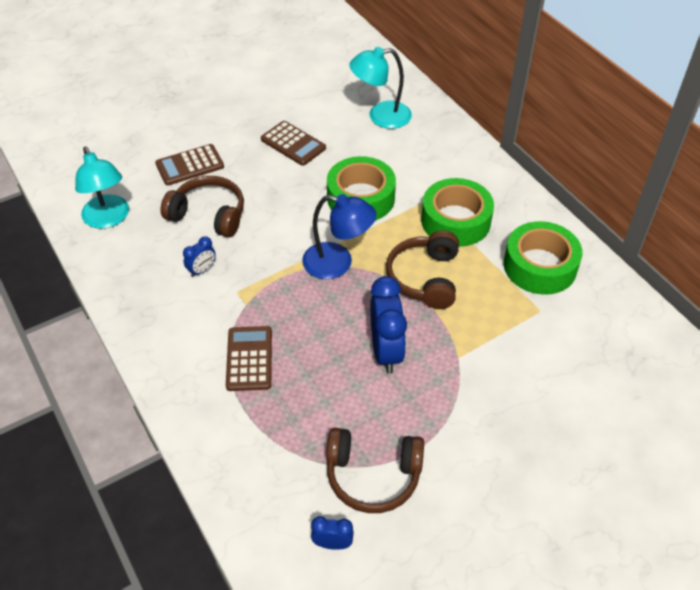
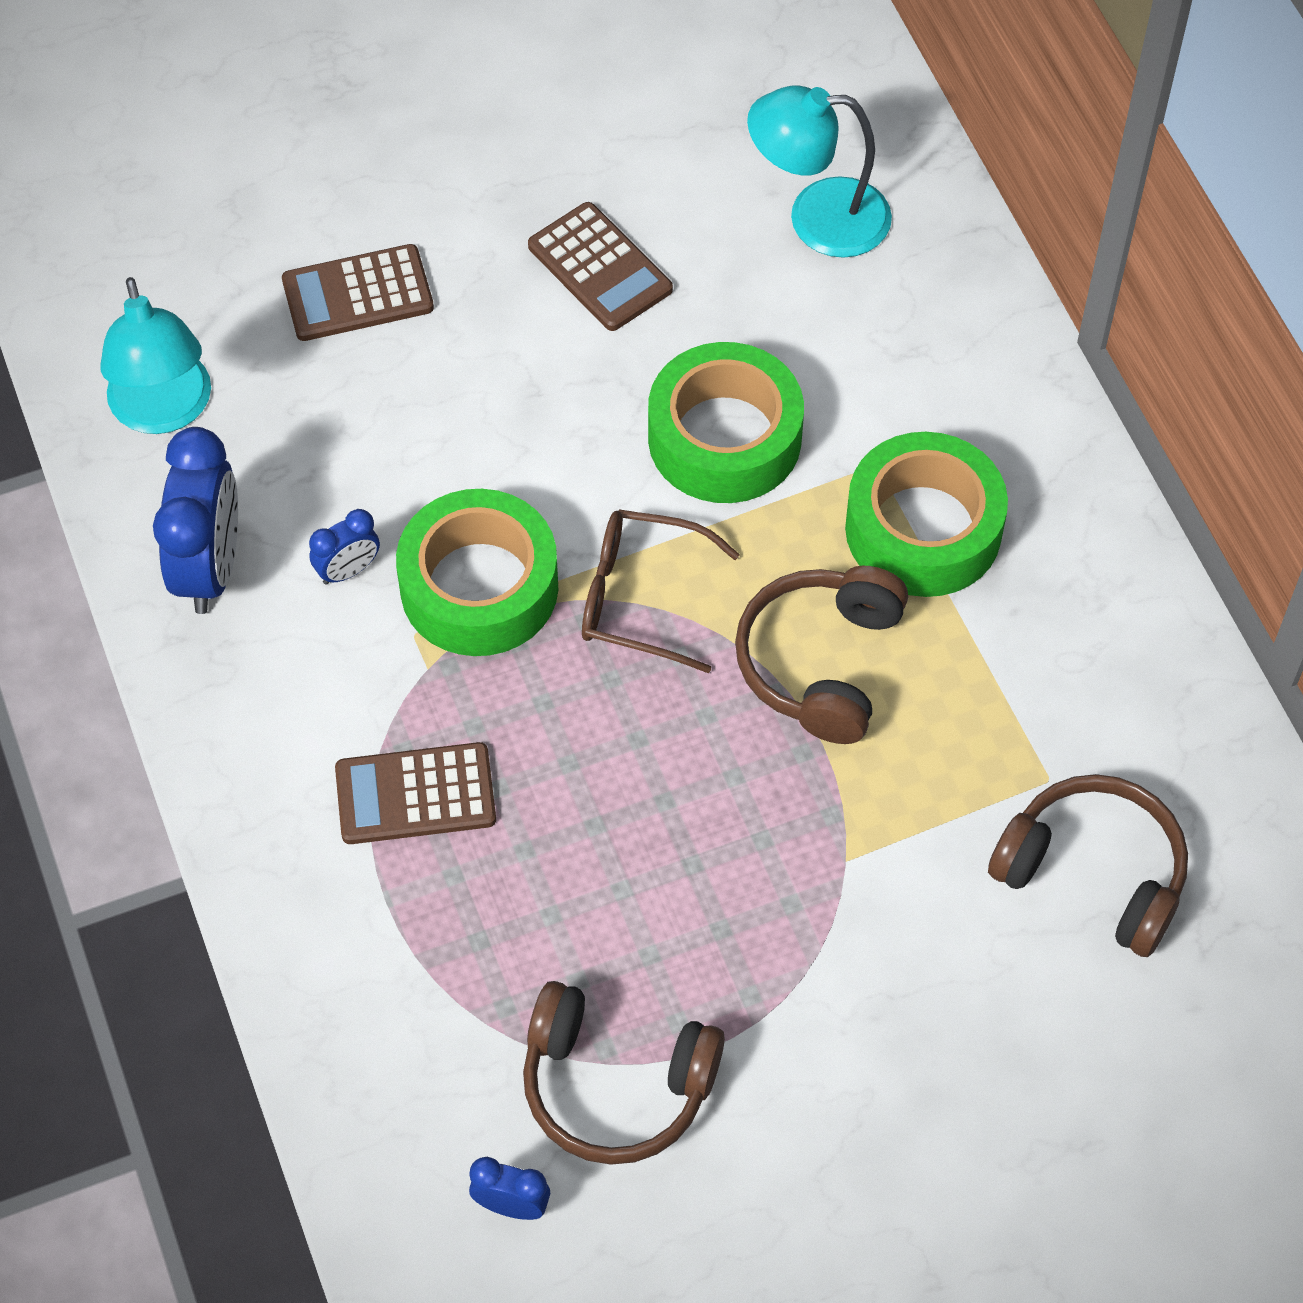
camera: 10 degrees right, 10 degrees up
brown headphones [160,176,244,238] -> brown headphones moved to [988,774,1188,957]
brown calculator [226,326,272,391] -> brown calculator turned 105 degrees counterclockwise [335,742,496,844]
blue lamp [302,194,376,279] -> brown glasses [582,509,740,673]
blue clock [370,276,407,374] -> blue clock moved to [153,427,238,614]
green tape [504,221,582,295] -> green tape moved to [396,489,558,656]

